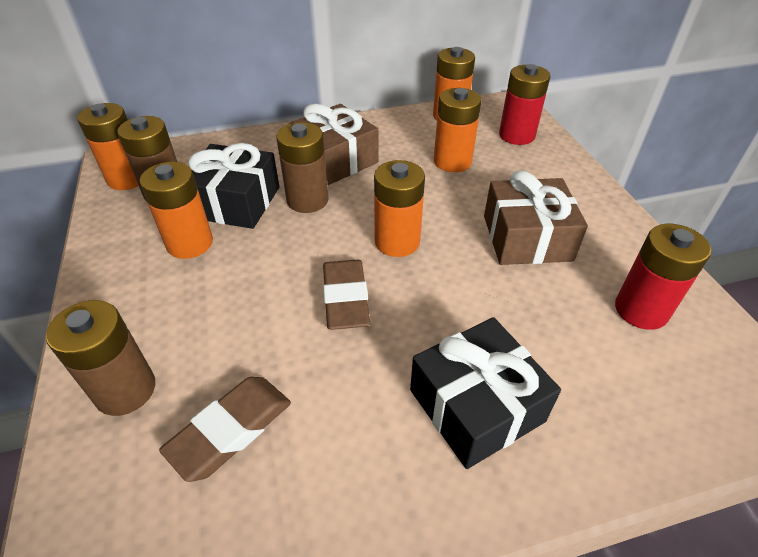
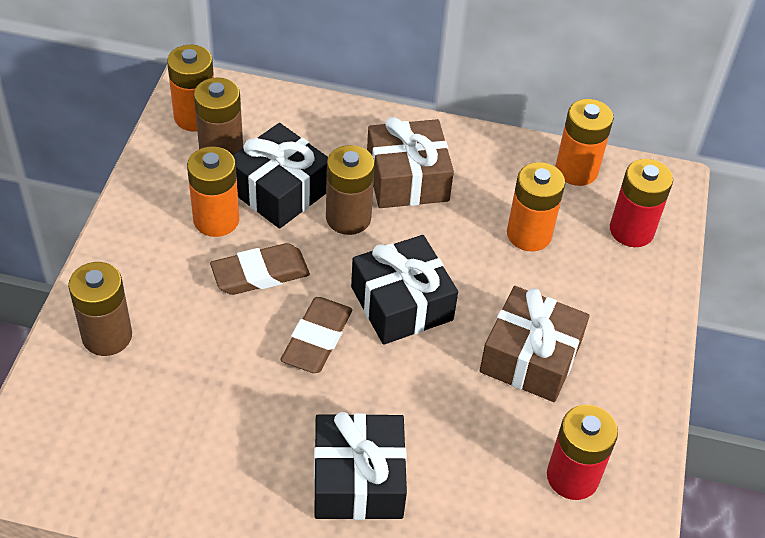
camera: 25 degrees right, 5 degrees up
brown eraser [159,377,291,482] -> brown eraser moved to [210,243,310,295]
orange battery [374,160,425,257] -> black gift [351,235,458,345]

